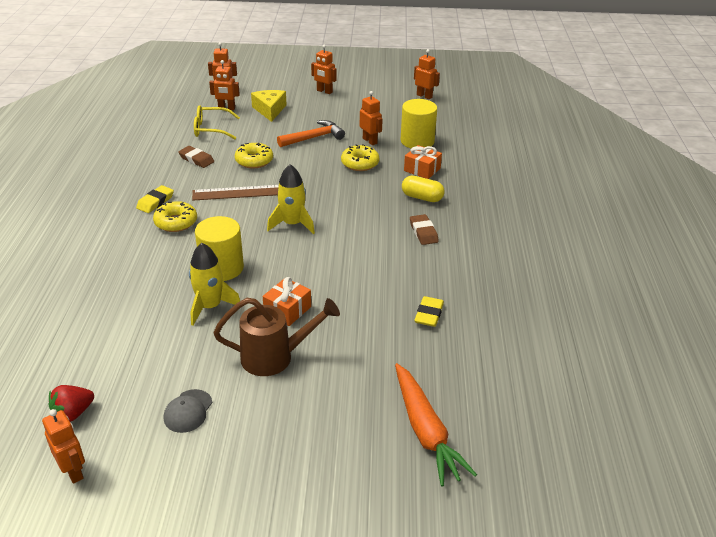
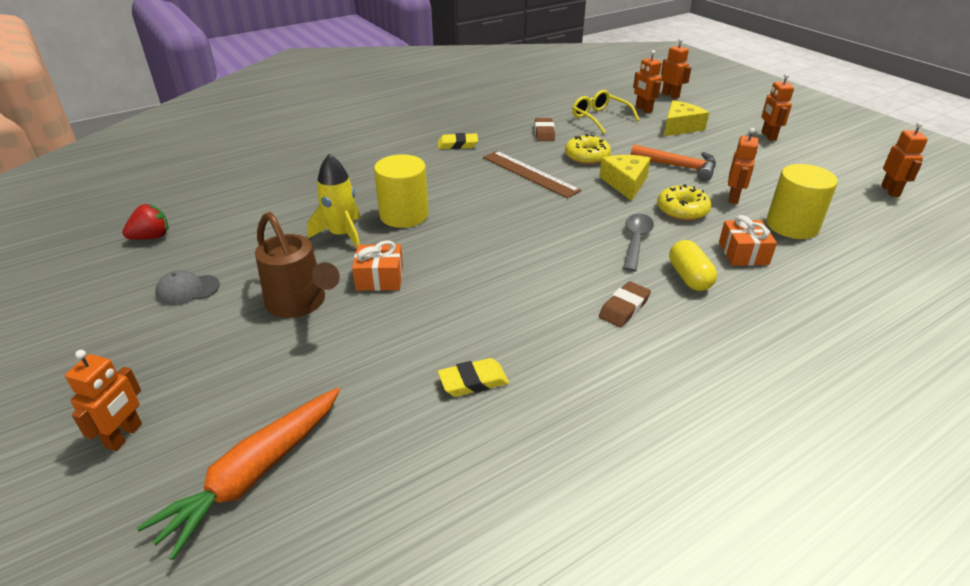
camera: 55 degrees right, 0 degrees up
orange robot [42,409,85,484] -> orange robot moved to [65,350,142,451]
red strawberry [49,385,94,422] -> red strawberry turned 135 degrees clockwise [122,204,169,240]
yellow donut [153,201,197,232] -> none
yellow rocket [267,164,315,234] -> none
none -> yellow cheese [599,155,651,201]
none -> grey spoon [623,214,654,272]

